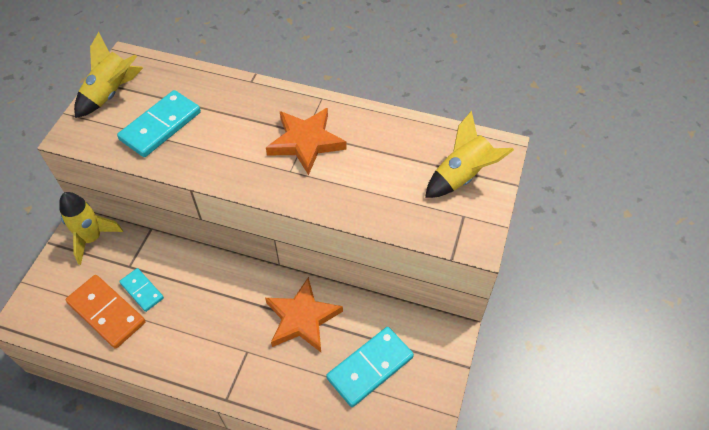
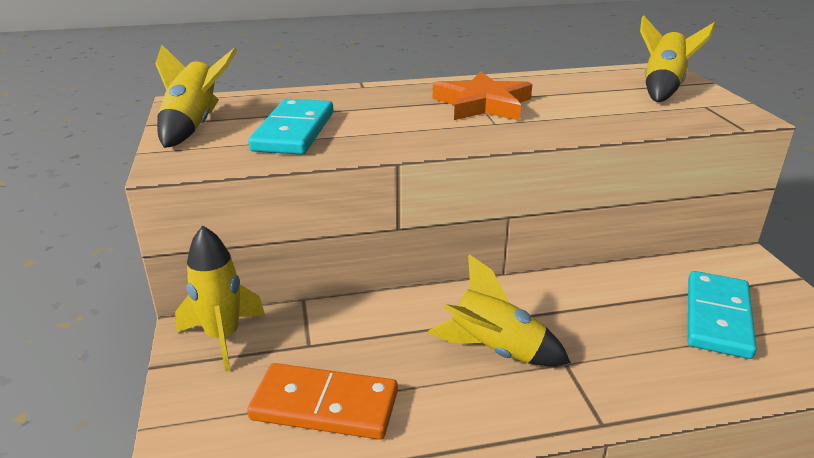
camera: 30 degrees left, 25 degrees down
turquoise domino [119,268,164,312] -> none
orange star [265,277,343,352] -> none
none -> yellow rocket [428,254,571,366]

